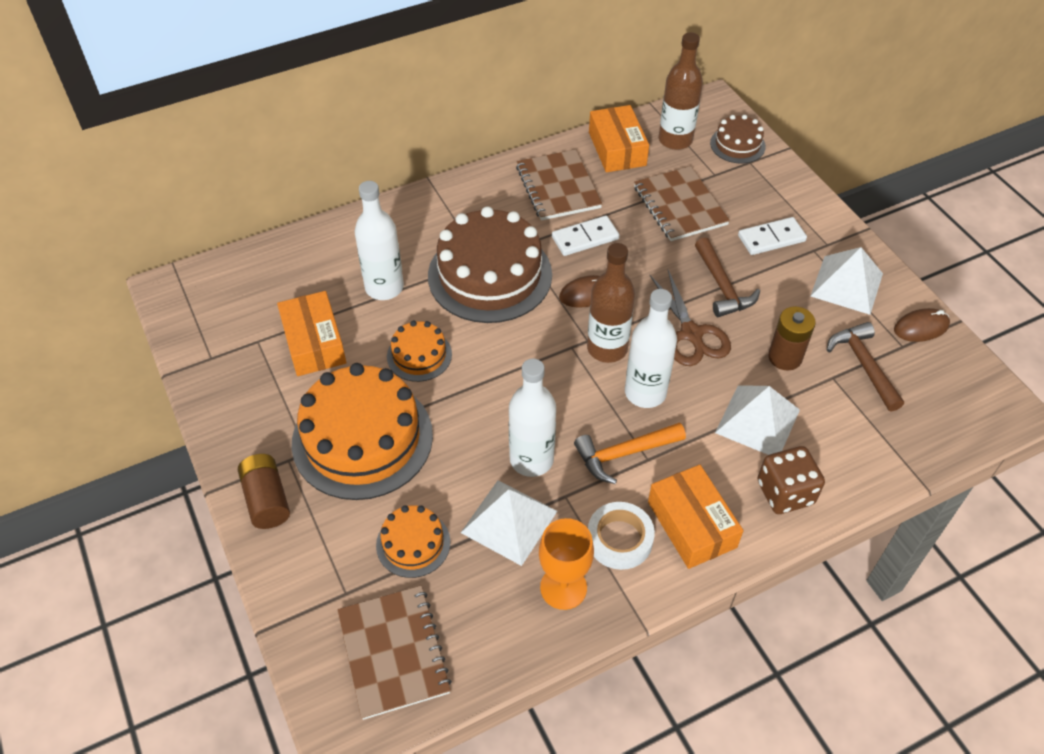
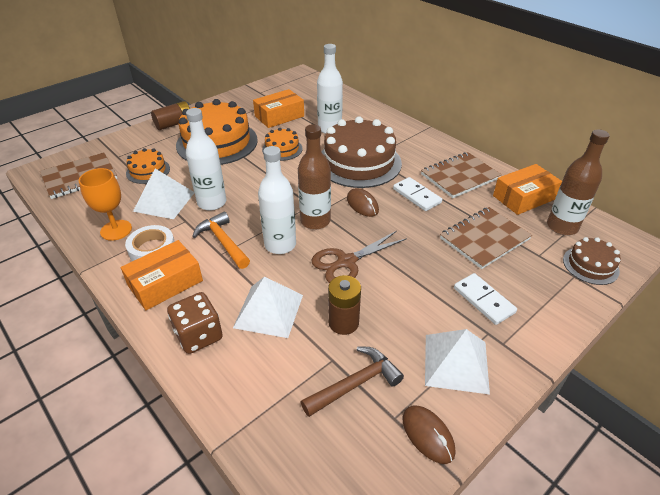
camera: 75 degrees right, 10 degrees down
brown hammer [695,237,760,317] -> none

